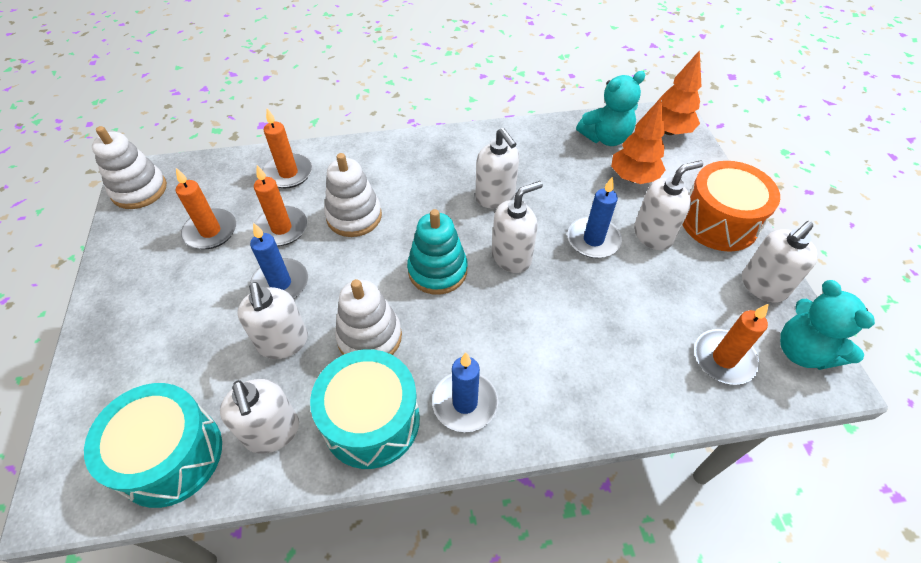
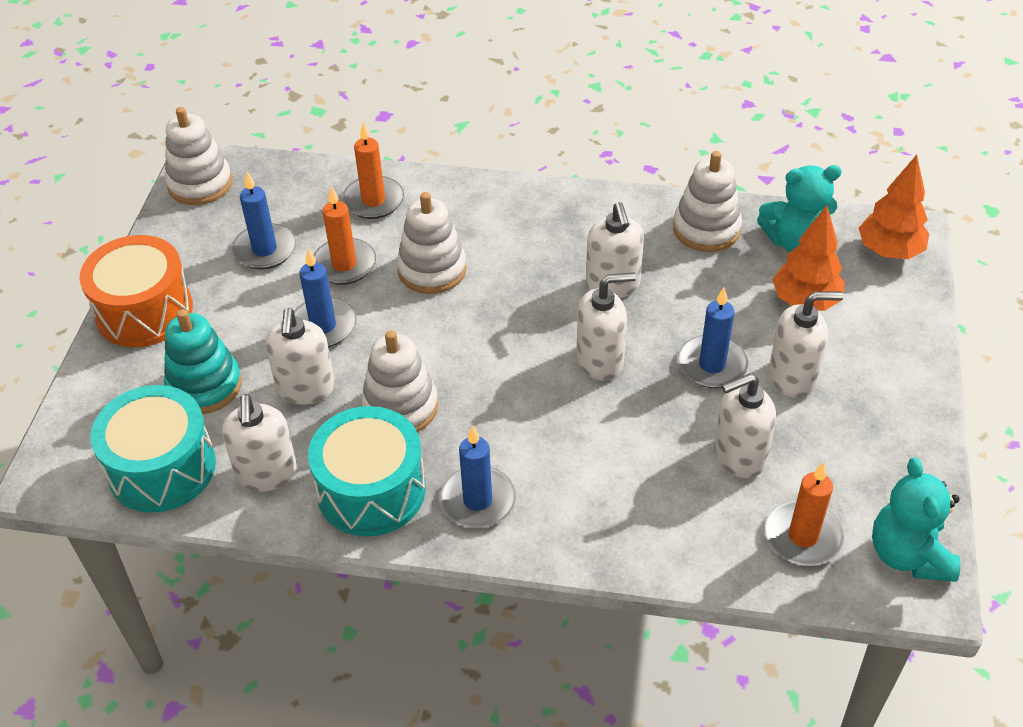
camera: 20 degrees right, 5 degrees down
orange candle [176,168,236,249] -> blue candle [232,172,296,269]
turquoise stacking toy [407,209,468,295] -> turquoise stacking toy moved to [164,309,242,414]
orange drum [683,161,780,252] -> orange drum moved to [79,235,193,347]
white soap dispenser [742,221,818,303] -> white soap dispenser moved to [714,373,776,478]
none -> white stacking toy [673,151,742,252]

